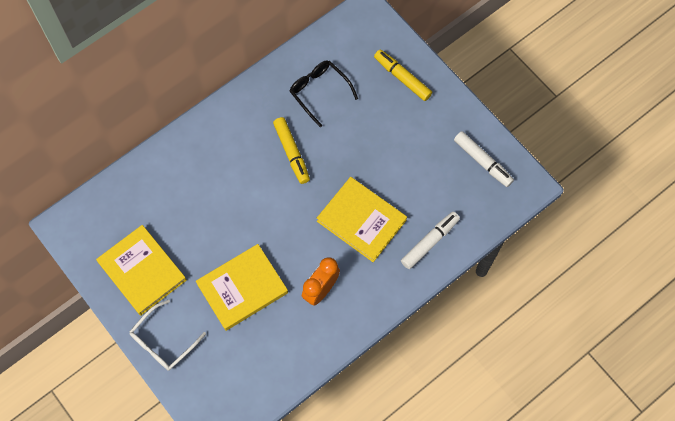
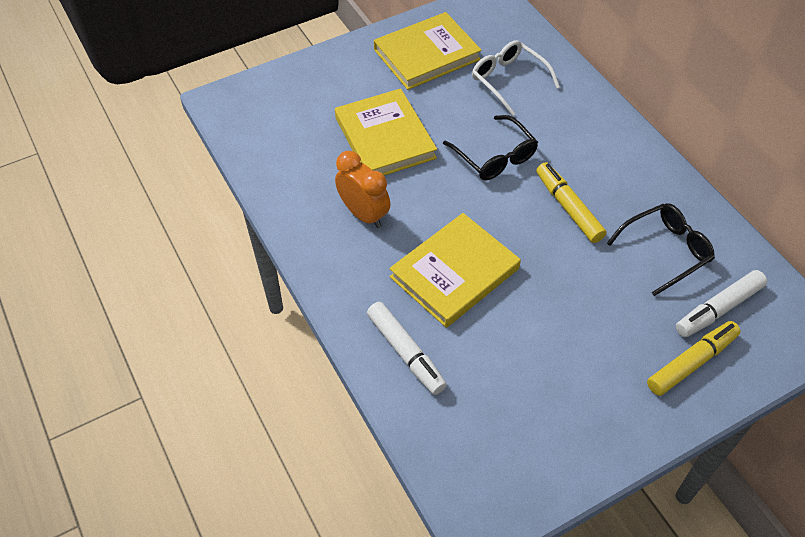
camera: 100 degrees right, 15 degrees down
white glasses [129,300,206,371] -> white glasses moved to [472,40,560,116]
yellow marker [273,117,310,184] -> yellow marker turned 75 degrees clockwise [536,162,607,243]
white marker [454,131,514,187] -> white marker moved to [676,270,767,337]
none -> black glasses [443,115,538,180]

